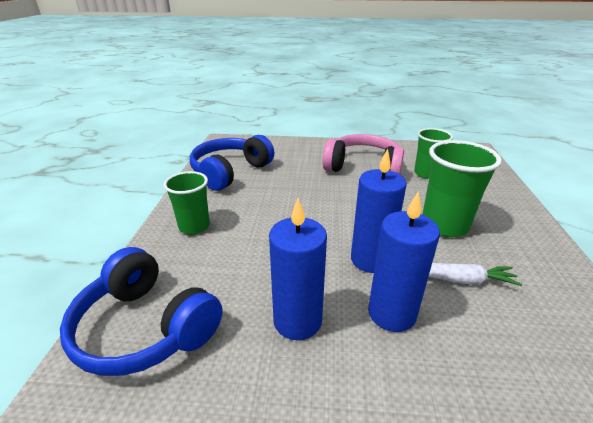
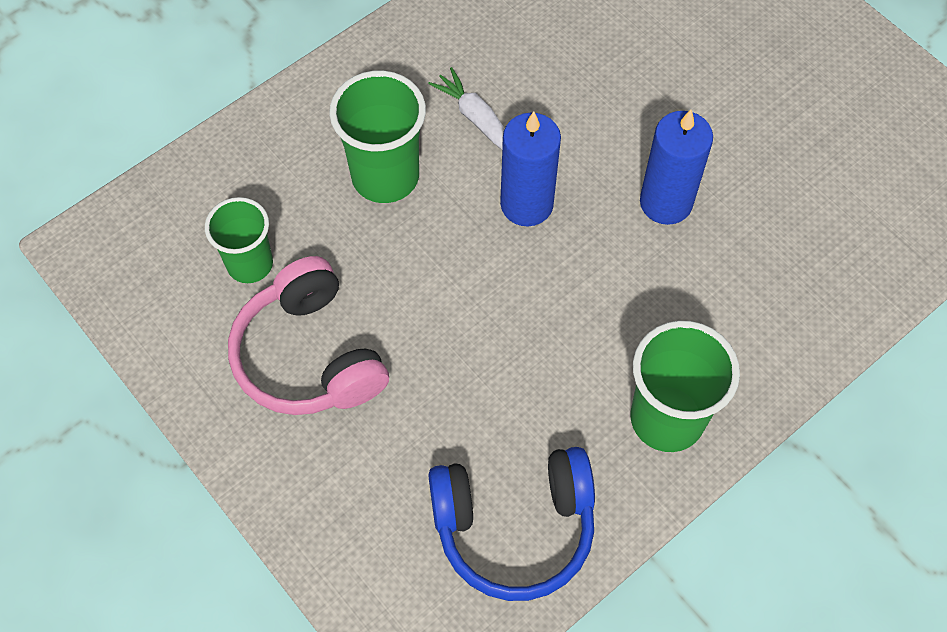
camera: 135 degrees left, 30 degrees up
blue headphones [60,247,223,376] -> none
green cup [164,171,210,235] -> green cup [630,321,740,452], size x1.51
blue candle [368,192,440,332] -> none

